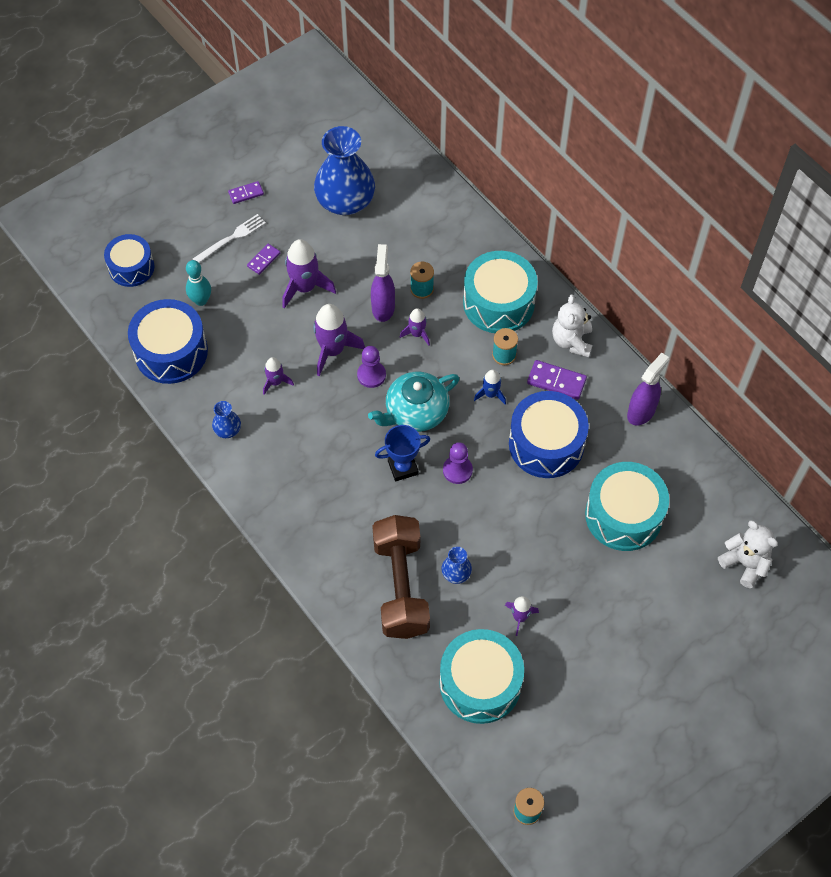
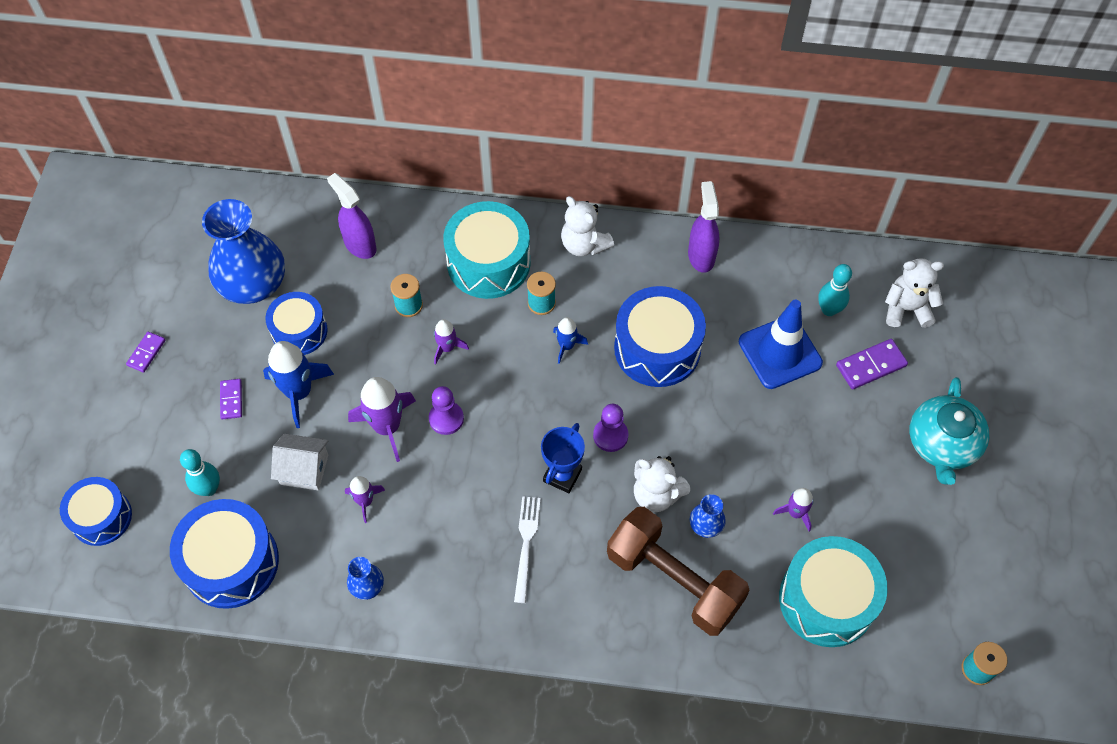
camera: 45 degrees left, 0 degrees up
white fork [193,214,266,263] -> white fork moved to [514,496,541,603]
purple rocket [282,239,336,309] -> blue rocket [263,341,334,428]
turquoise teapot [368,372,459,432] -> turquoise teapot moved to [910,377,989,485]
purple spray bottle [371,244,395,322] -> purple spray bottle moved to [327,173,377,259]
purple domino [527,360,587,400] -> purple domino moved to [836,339,908,390]
turquoise drum [585,462,669,551] -> blue traffic cone [739,300,823,389]
none -> blue drum [266,292,328,355]
none -> white house [271,434,328,490]
none -> white teddy bear [634,456,690,512]
none -> turquoise bowling pin [818,264,852,316]

